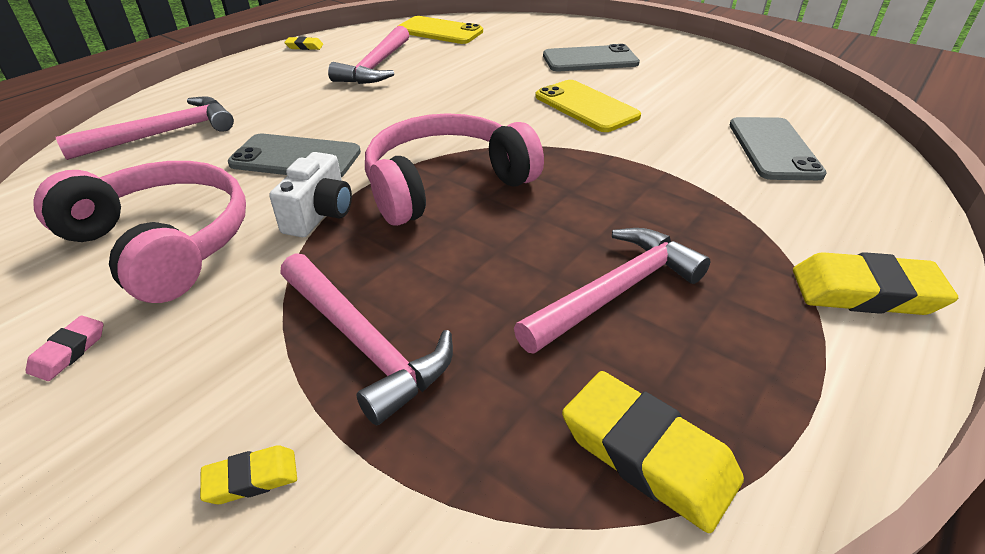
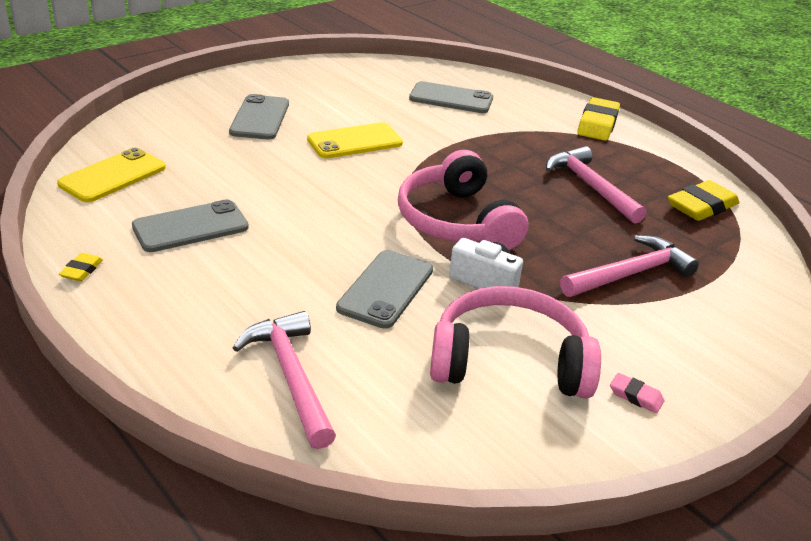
camera: 80 degrees left, 5 degrees down
pink headphones [33,161,246,303] -> pink headphones turned 45 degrees clockwise [430,286,601,398]
yellow eraser [200,445,297,504] -> none
pink hammer [328,26,409,84] -> grey phone [132,199,249,252]

